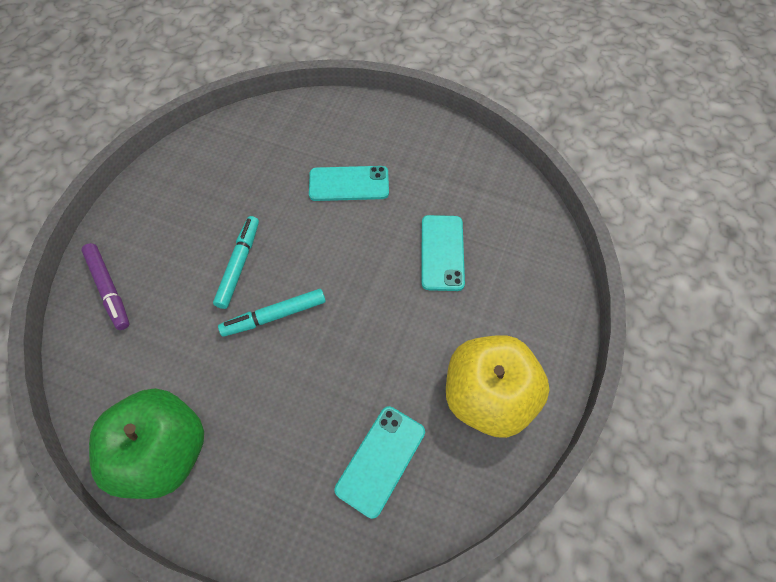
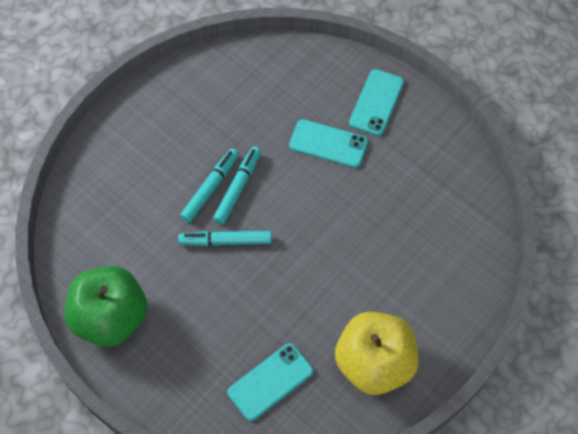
camera: 20 degrees right, 0 degrees up
purple marker [81,243,129,330] -> none
turquoise phone [421,215,465,291] -> turquoise phone moved to [349,69,404,136]
none -> turquoise marker [213,147,261,224]

